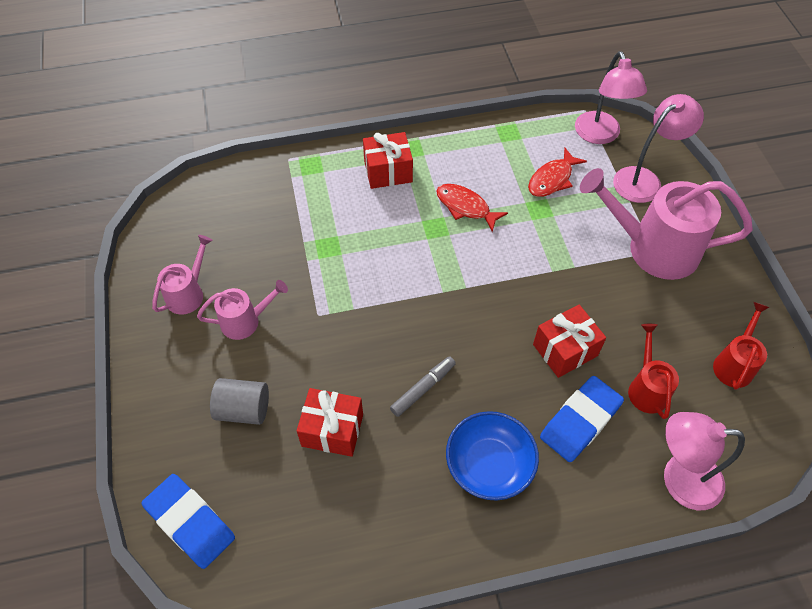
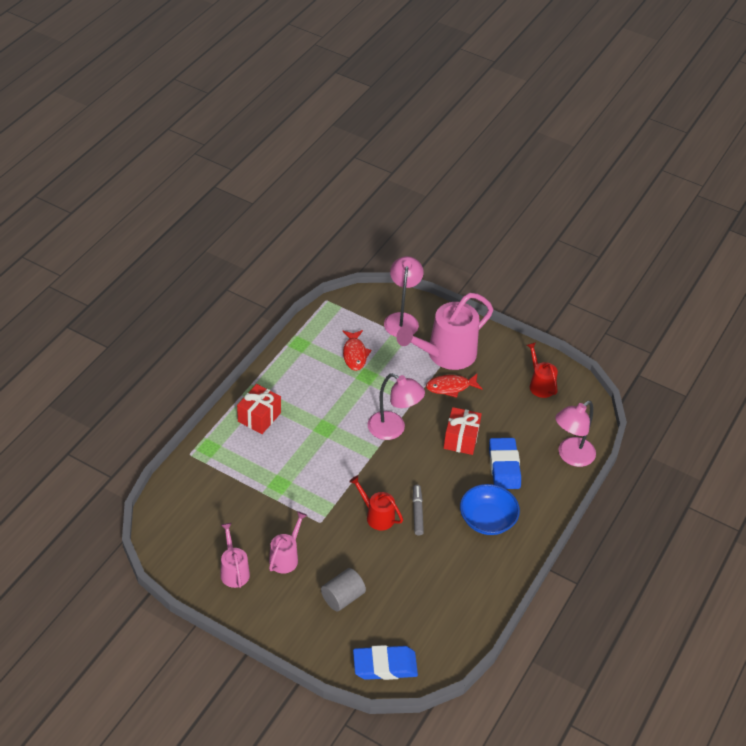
camera: 50 degrees left, 10 degrees down
red gift [297,388,363,457] -> none
red fish [436,184,508,232] -> red fish moved to [426,374,482,398]
pink lamp [575,51,647,144] -> pink lamp moved to [368,373,425,440]
red watering can [628,324,679,419] -> red watering can moved to [349,475,403,530]

